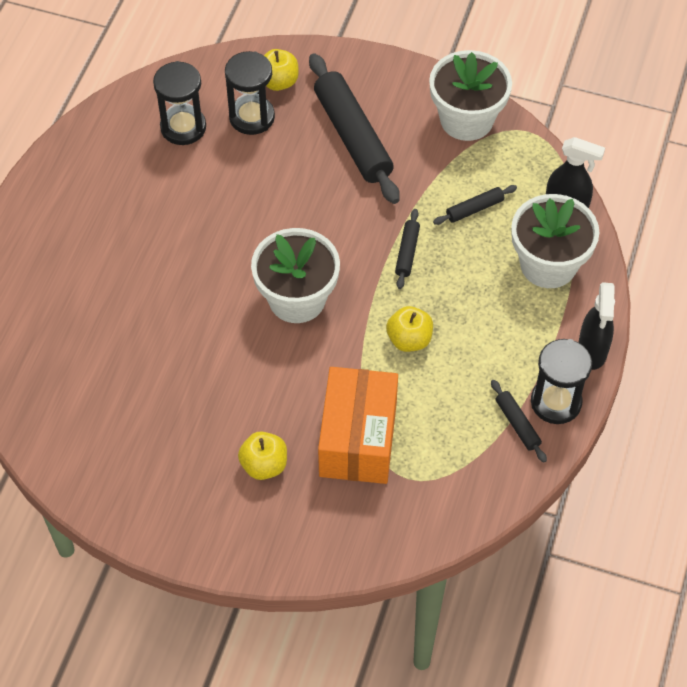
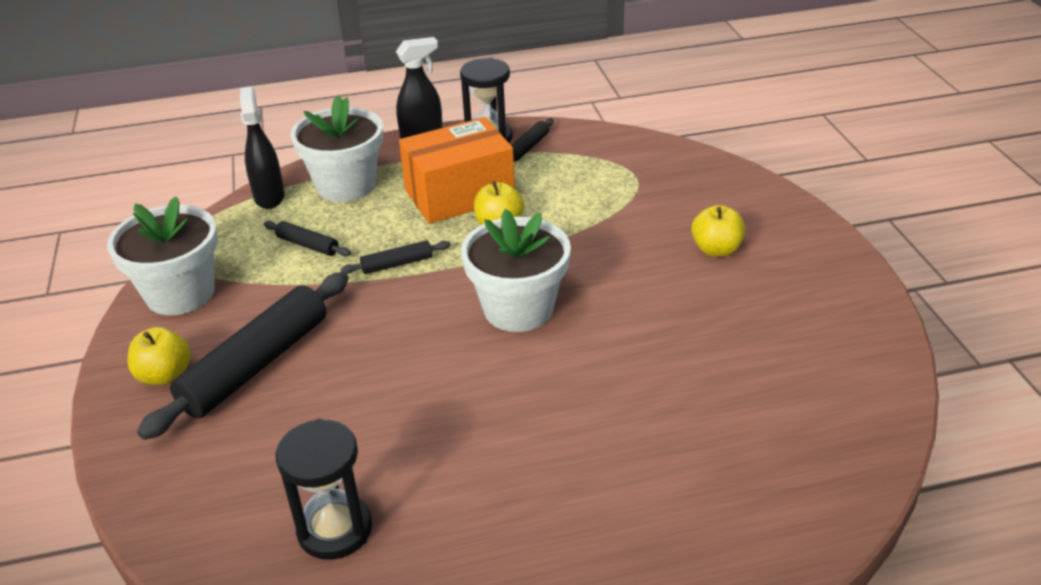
camera: 120 degrees left, 20 degrees down
black hourglass [225,51,275,135] -> none
yellow apple [264,49,299,91] -> yellow apple moved to [128,327,191,385]
orange box [318,367,398,484] -> orange box moved to [399,117,515,224]

